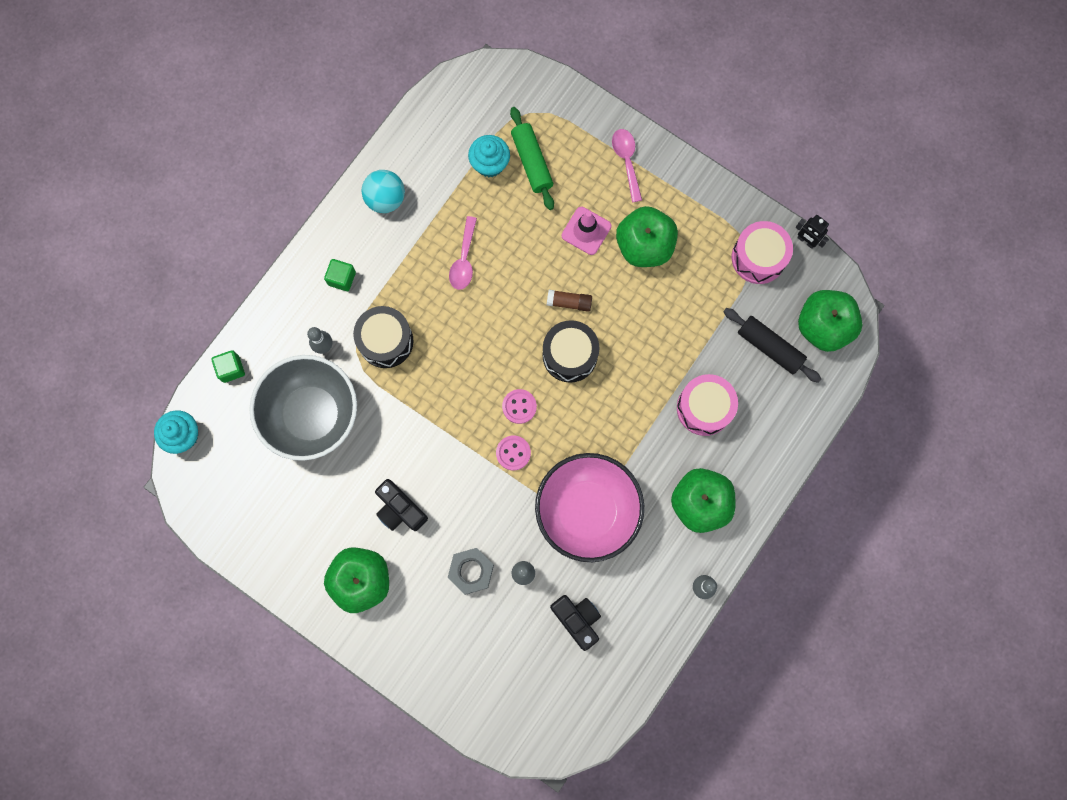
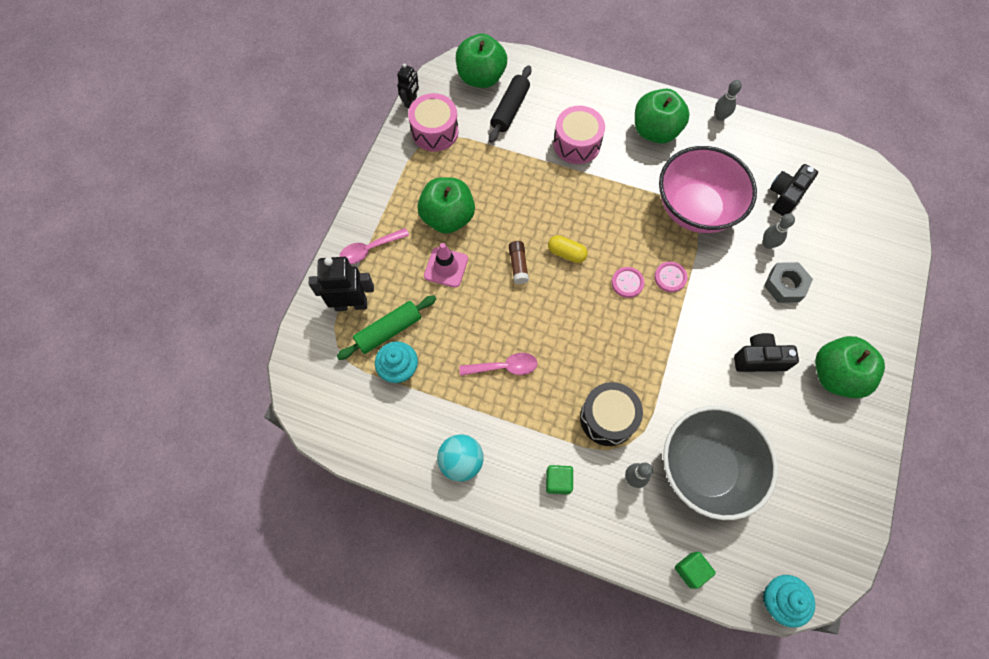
camera: 105 degrees left, 10 degrees down
black camera [375,479,428,531] -> black camera turned 120 degrees counterclockwise [734,333,799,372]
black drum [542,320,599,383] -> yellow capsule [548,235,588,263]
none -> black robot [309,257,374,311]

